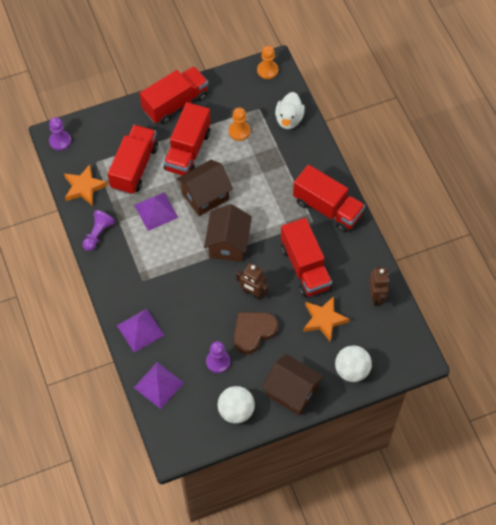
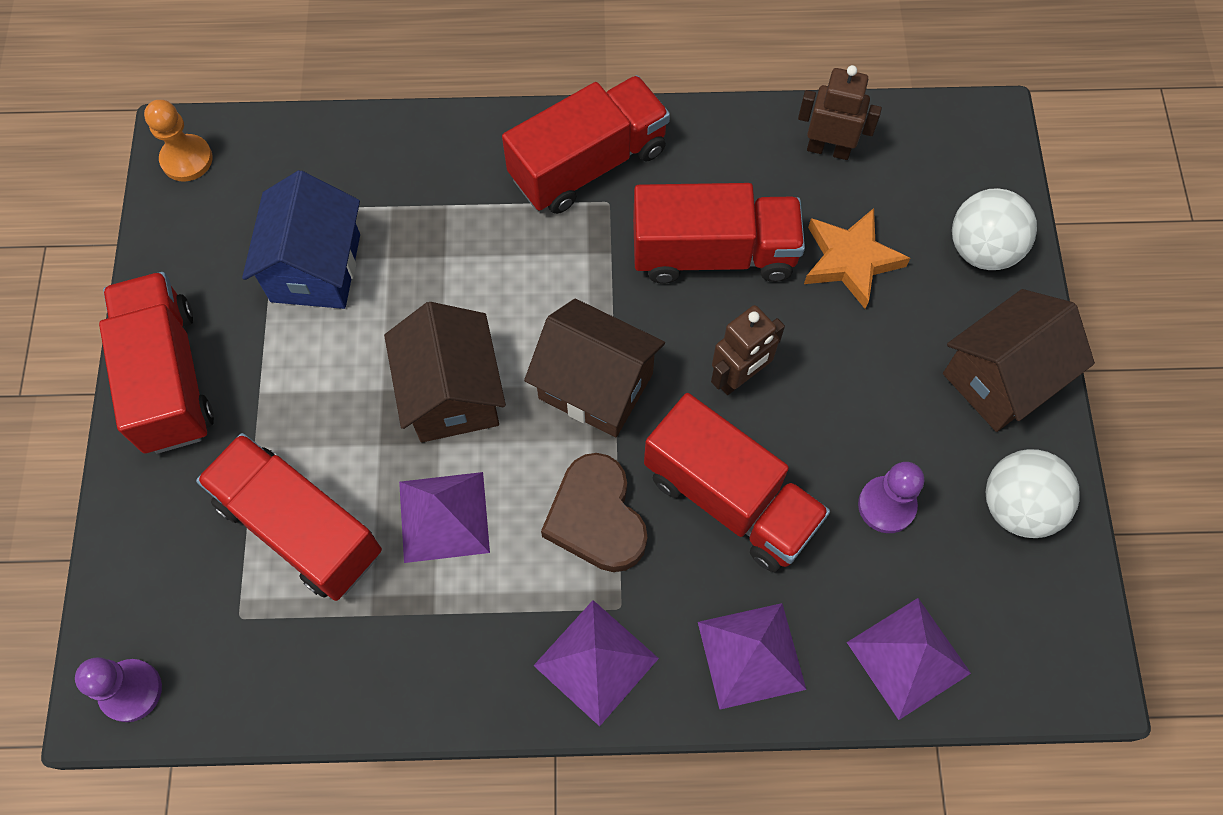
camera: 70 degrees left, 5 degrees up
orange star [64,165,108,206] -> none
purple pawn [83,210,115,251] -> none
red truck [164,102,211,175] -> red truck moved to [644,393,830,572]
orange pawn [229,107,250,141] -> blue house [242,170,360,309]
brown heart [234,312,278,354] -> brown heart moved to [541,453,648,572]
white duck [275,92,305,129] -> none
none -> purple pyramid [533,600,659,727]

